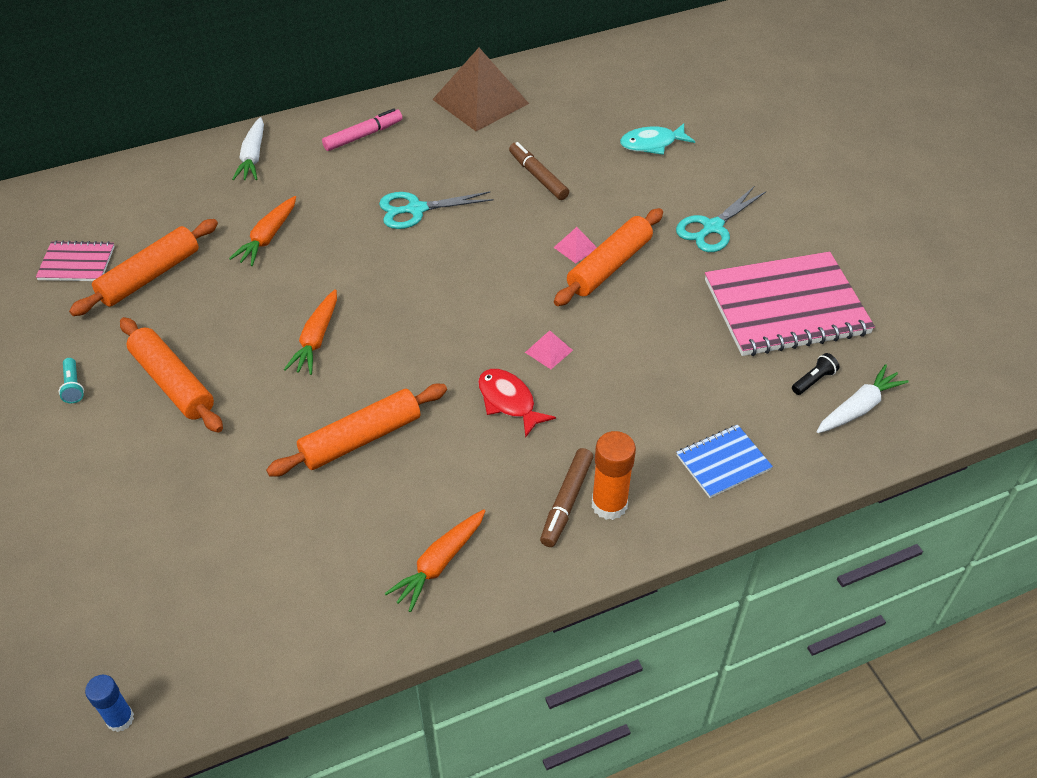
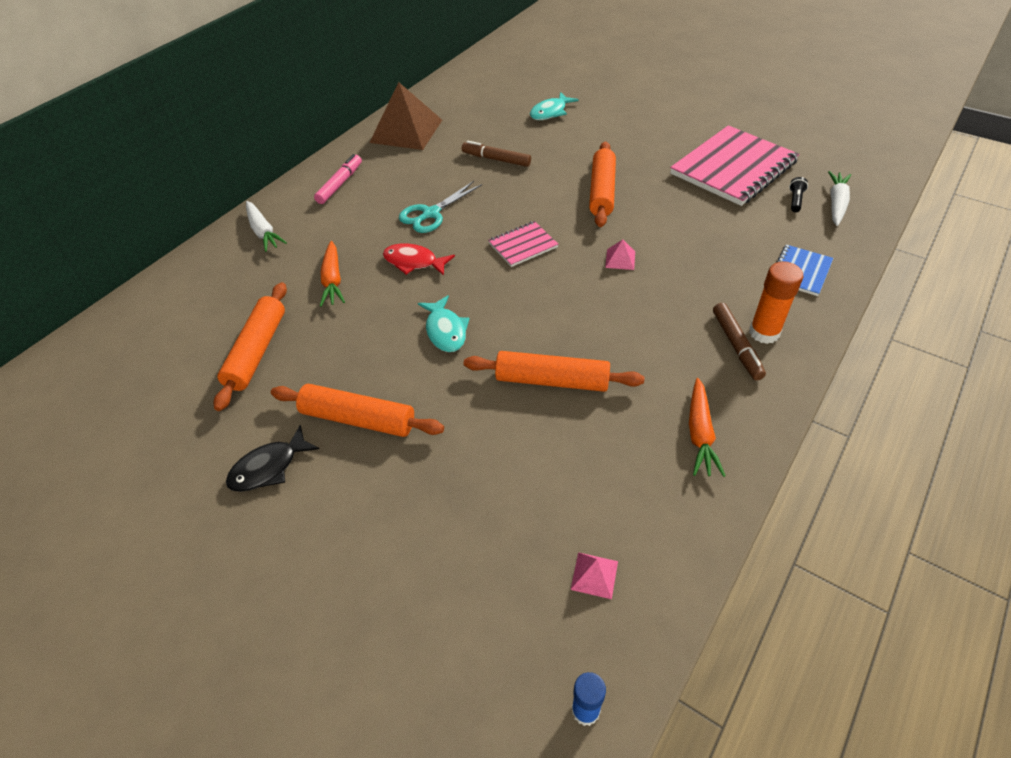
camera: 30 degrees left, 0 degrees up
pink notebook [36,240,115,281] -> pink notebook moved to [488,221,558,267]
turquoise flashlight [59,358,84,403] -> black fish [226,425,319,492]
orange rolling pin [266,384,447,477] -> orange rolling pin turned 75 degrees clockwise [464,351,644,392]
orange carrot [284,289,337,375] -> turquoise fish [418,295,470,352]
red fish [478,369,556,438] -> red fish moved to [383,243,455,276]
pink pyramid [553,227,597,264] -> pink pyramid moved to [571,552,618,599]
turquoise scissors [676,187,766,252] -> none

